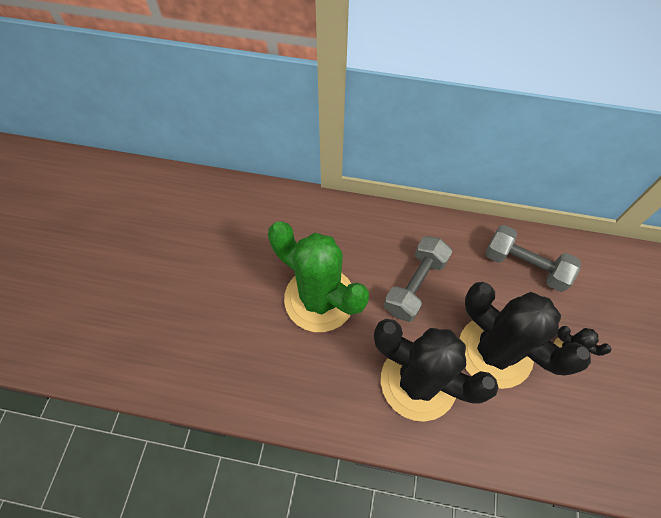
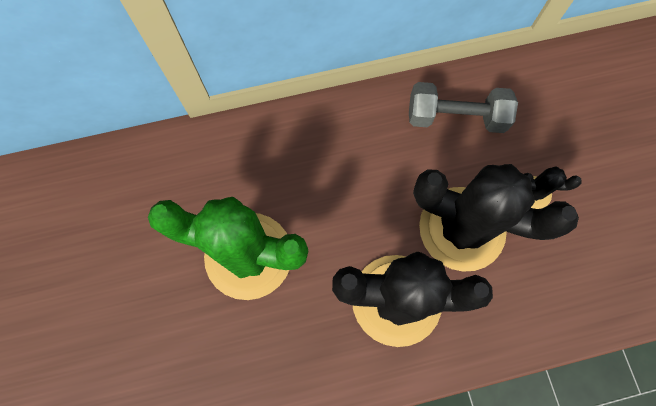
camera: 25 degrees left, 10 degrees up
grey dumbbell [384,236,452,322] -> none

